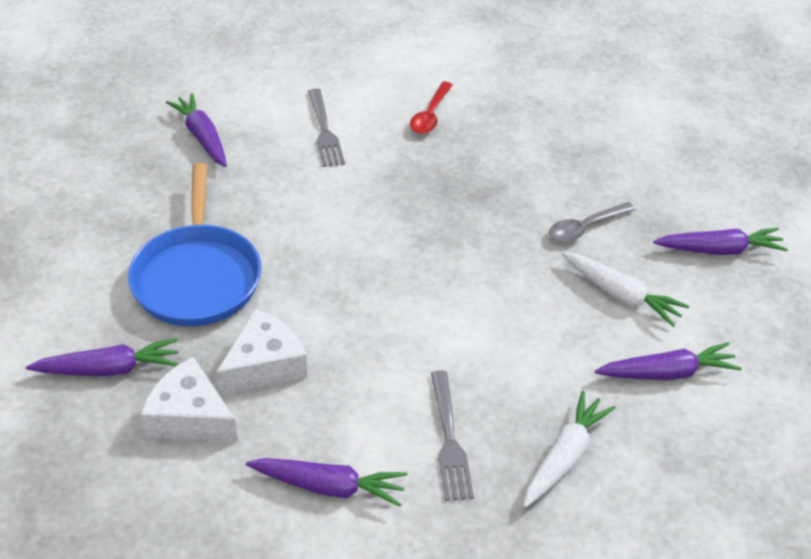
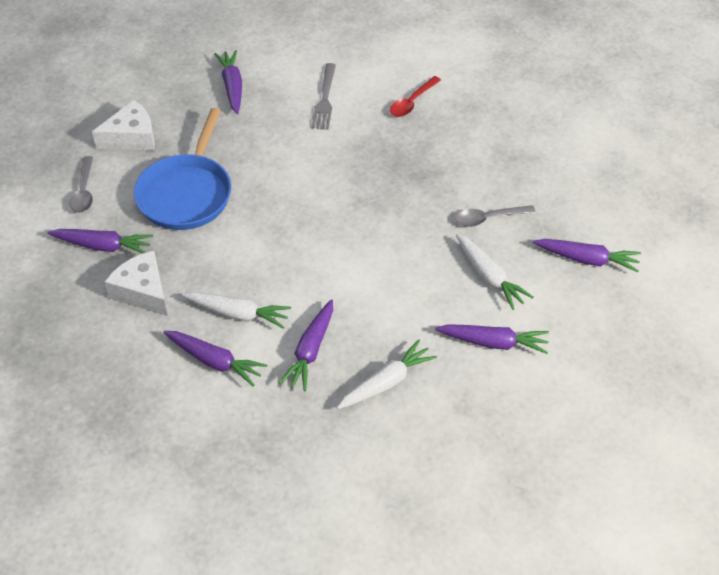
camera: 20 degrees right, 5 degrees up
white cheese [216,309,308,395] -> white cheese moved to [92,100,155,151]
grey fork [431,370,474,501] -> purple carrot [279,299,333,391]
none -> grey spoon [70,156,93,213]
none -> white carrot [182,292,291,329]

